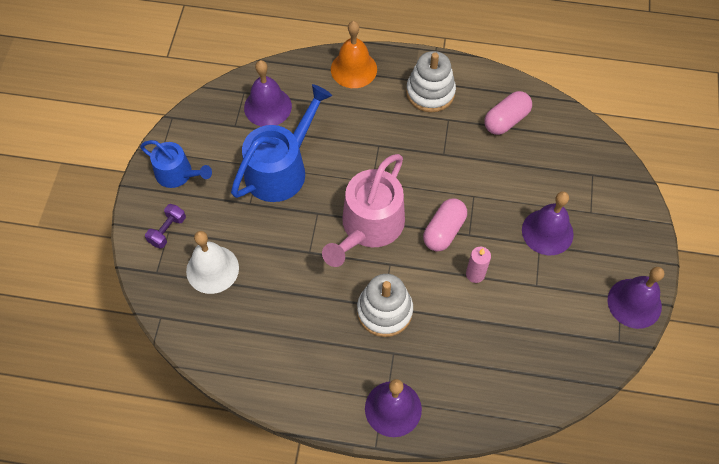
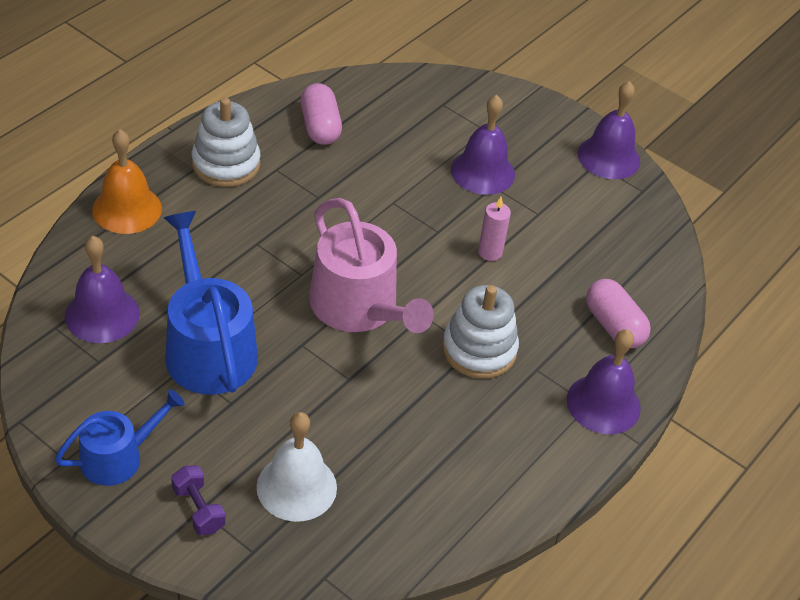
camera: 65 degrees left, 15 degrees down
pink capsule [423,198,467,251] -> pink capsule moved to [586,279,651,348]

